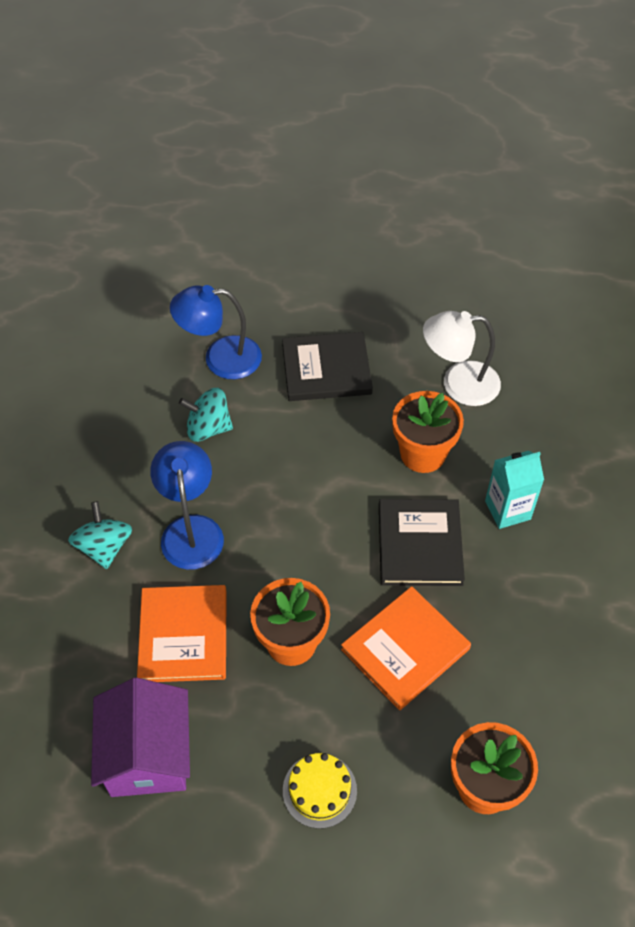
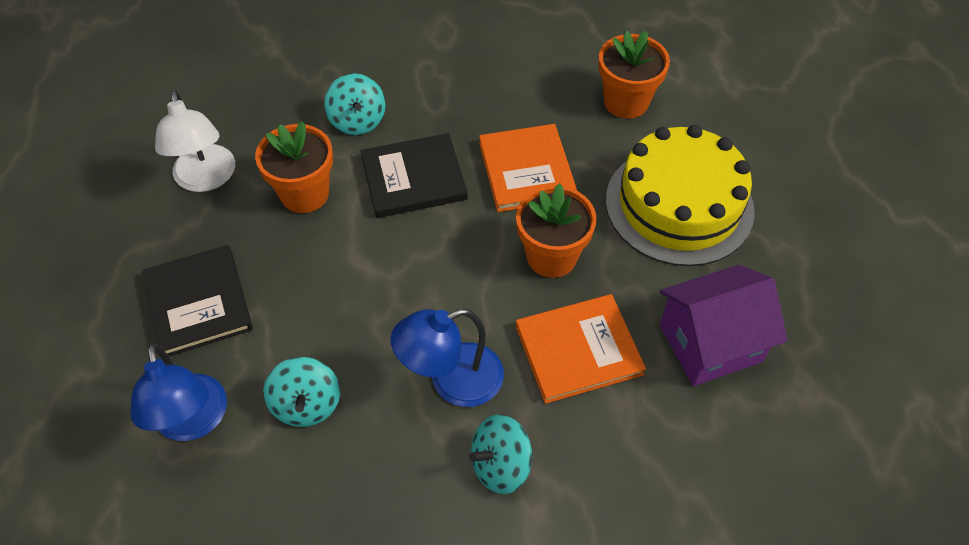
camera: 105 degrees left, 0 degrees up
yellow cake [283,753,357,829] -> yellow cake [606,125,755,266], size x2.23
orange book [341,586,471,710] -> orange book turned 45 degrees clockwise [479,124,577,212]
turquoise carton [485,451,544,529] -> turquoise spinning top [324,73,386,135]

